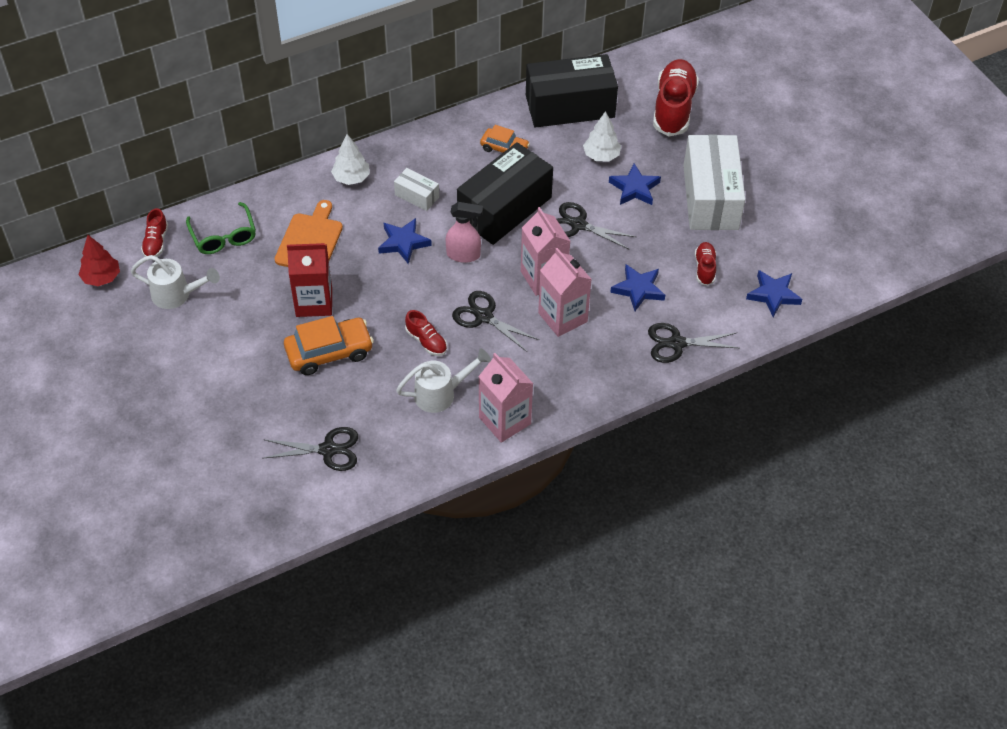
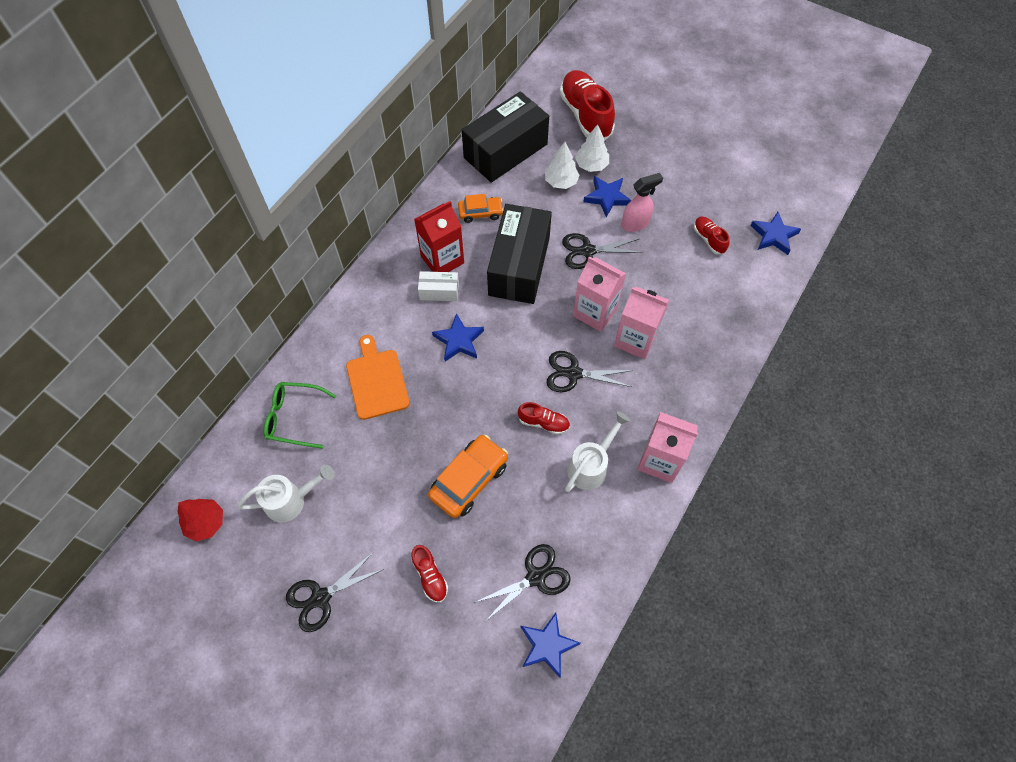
camera: 30 degrees left, 10 degrees up
red shoe [141,208,168,257] -> red shoe moved to [411,545,448,603]
green glasses [186,202,256,254] -> green glasses turned 150 degrees clockwise [264,382,336,449]
red carton [287,243,332,317] -> red carton moved to [414,201,464,272]
white tree [331,134,370,185] -> white tree moved to [575,124,609,172]
pink spray bottle [446,202,483,263] -> pink spray bottle moved to [622,173,663,232]
blue star [610,264,665,311] -> blue star moved to [521,613,581,678]
black scissors [648,323,739,363] -> black scissors moved to [286,552,384,632]
white box [683,135,745,230] -> none

